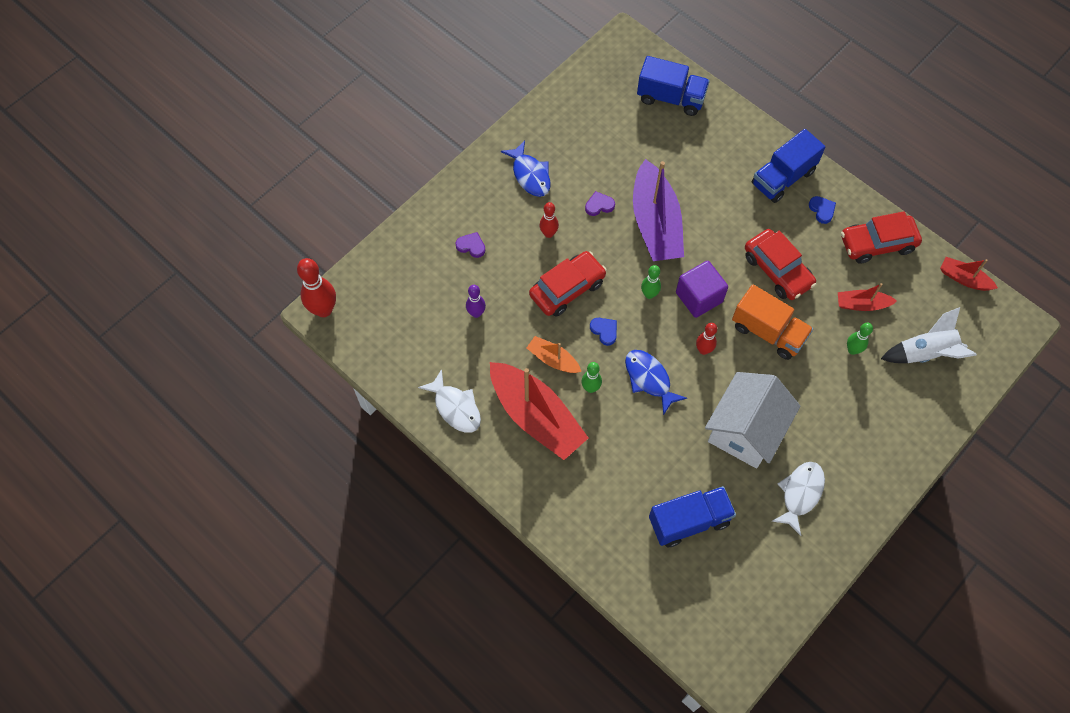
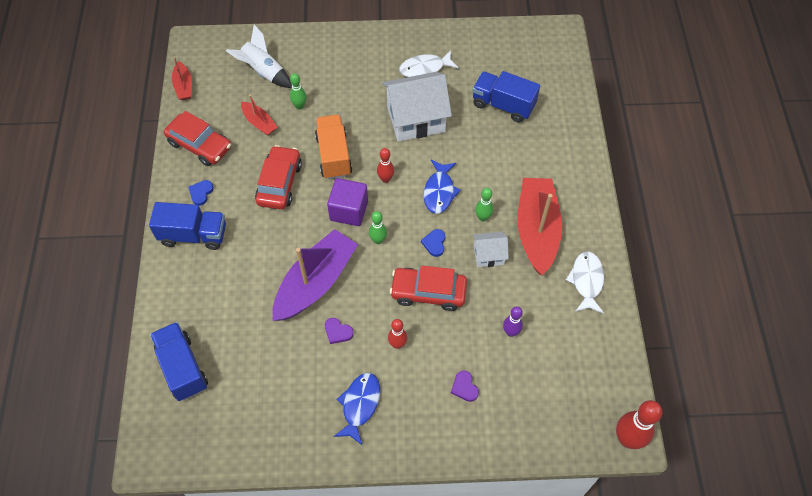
camera: 135 degrees left, 5 degrees down
orange boat [527,336,581,373] -> white house [473,232,509,267]

